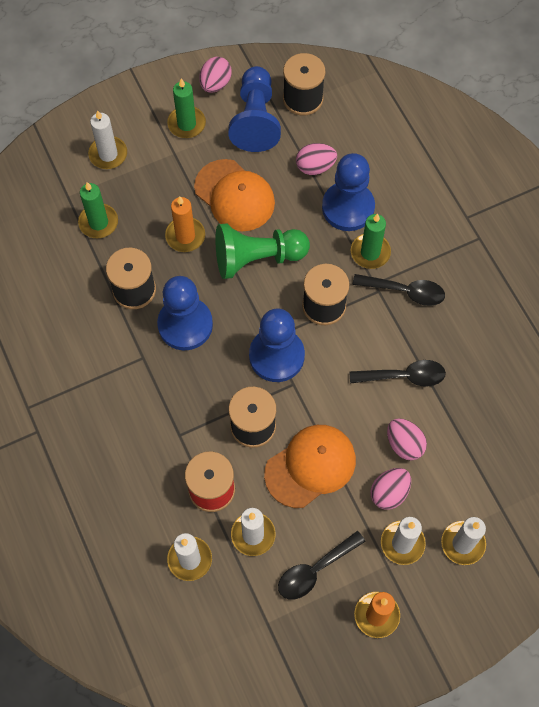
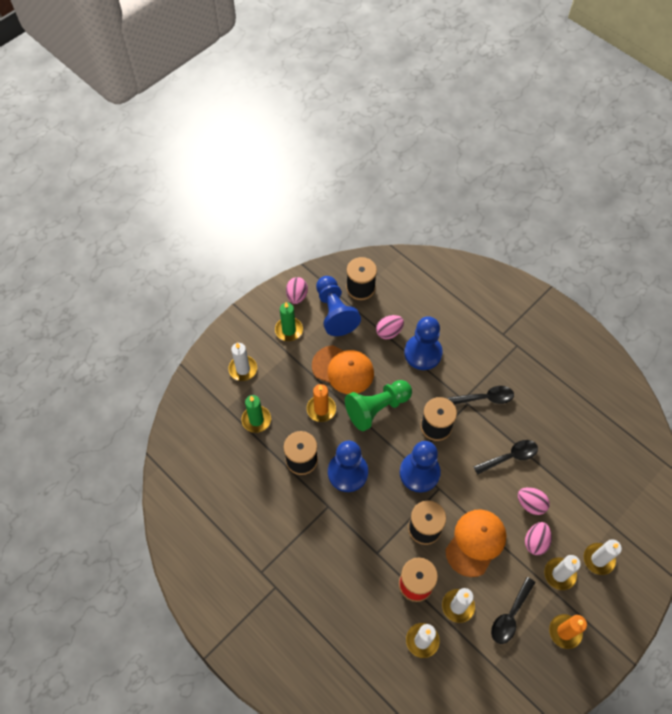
camera: 20 degrees left, 5 degrees down
green candle [351,213,391,269] -> none

